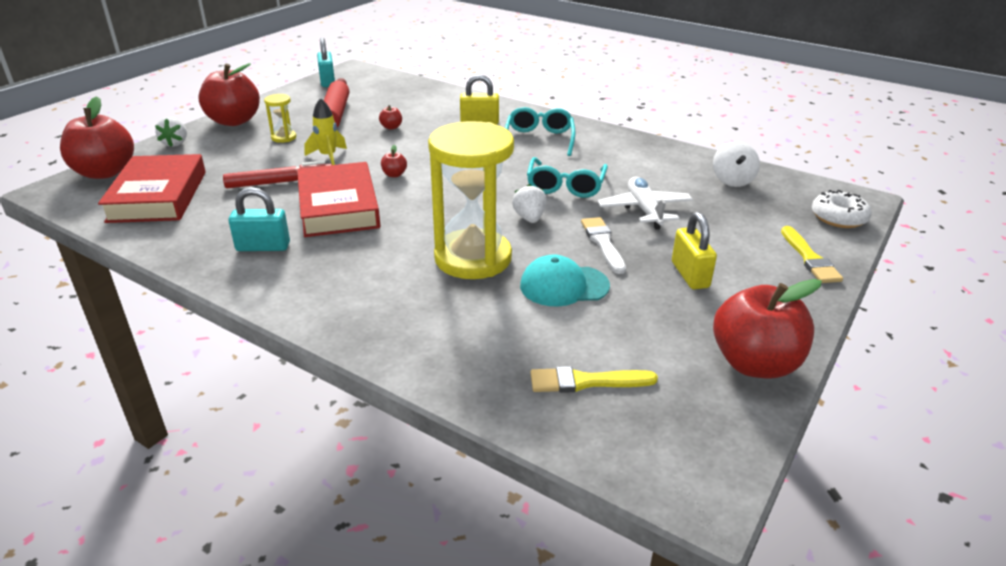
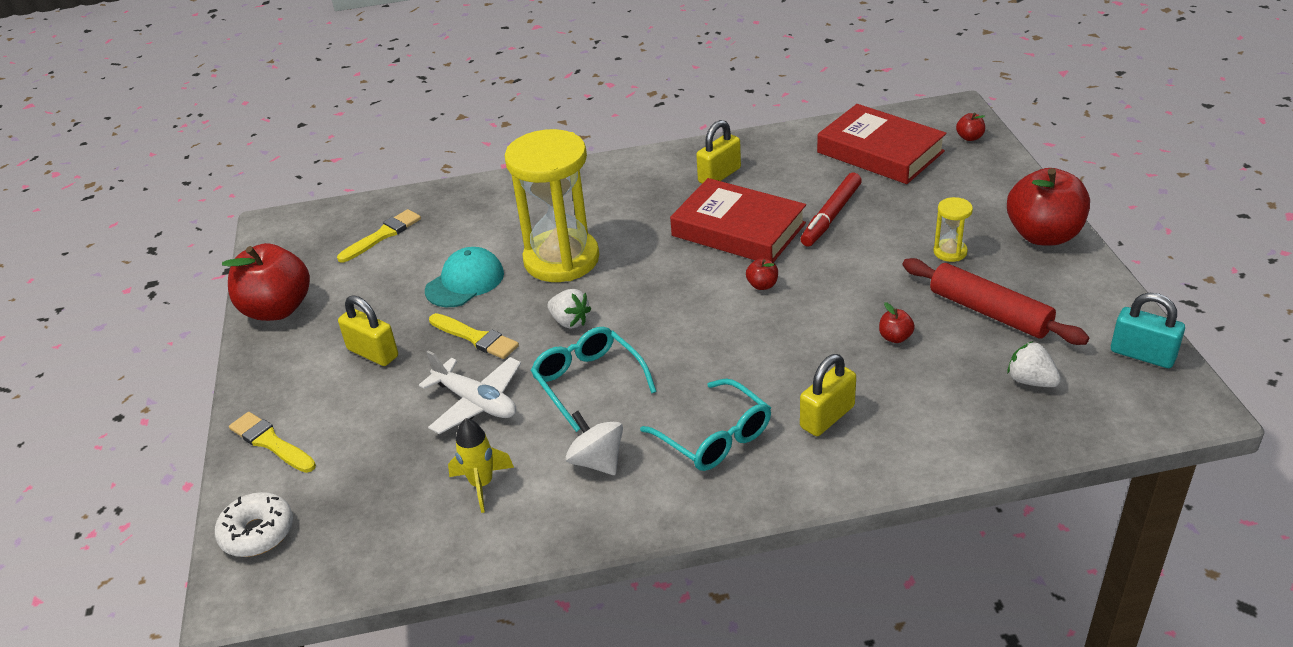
camera: 140 degrees right, 5 degrees up
red apple [60,96,134,179] -> red apple [956,113,985,141], size x0.40
white strawberry [155,117,187,147] -> white strawberry moved to [1007,341,1061,387]
turquoise padlock [229,187,290,251] -> yellow padlock [696,120,741,183]
yellow rocket [304,98,347,165] -> yellow rocket moved to [448,418,514,513]
white brush [581,217,626,274] -> yellow brush [429,313,519,359]
white spinning top [713,141,760,187] -> white spinning top moved to [566,411,623,475]

